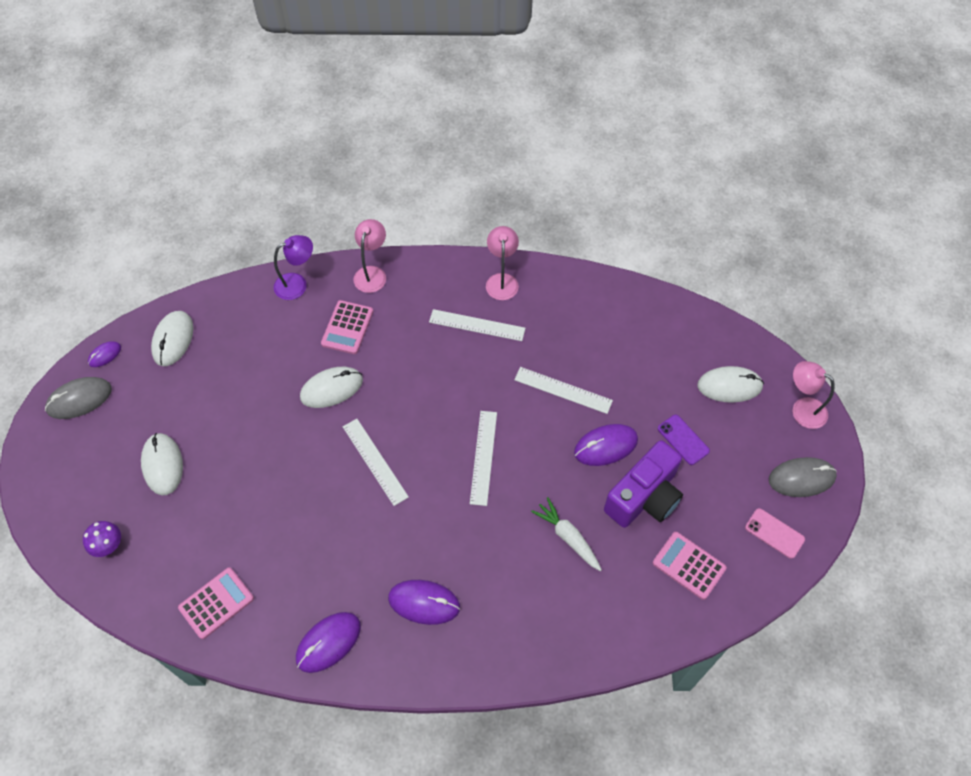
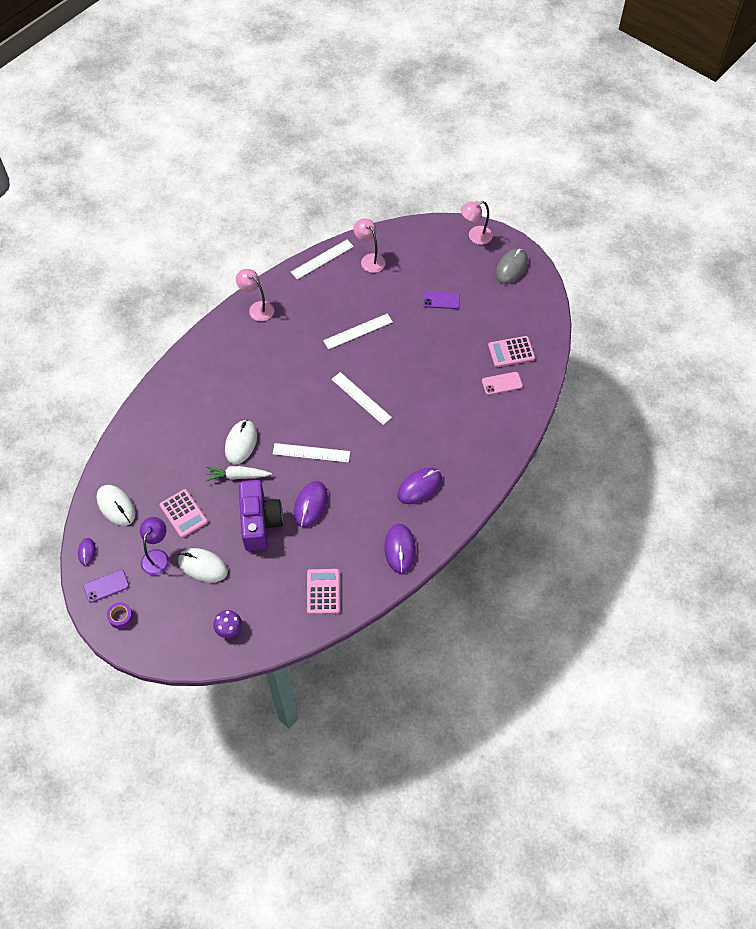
camera: 50 degrees left, 0 degrees up
grey mouse [45,377,112,419] -> purple phone [83,570,129,603]
purple lamp [274,235,313,300] -> purple lamp moved to [140,517,169,576]
pink calculator [321,300,373,354] -> pink calculator moved to [160,489,208,538]
pink lamp [353,219,386,293] -> pink lamp moved to [354,219,385,273]
white ruler [429,309,525,341] -> white ruler moved to [291,240,354,279]
white carrot [531,497,602,571] -> white carrot moved to [205,466,272,481]
purple mouse [574,424,638,466] -> purple mouse moved to [294,481,328,527]
purple camera [604,440,683,528] -> purple camera moved to [239,480,283,551]
white mouse [697,366,764,403] -> none
pink phone [745,508,805,559] -> pink phone moved to [482,372,523,395]
none -> purple tape [107,602,133,629]

